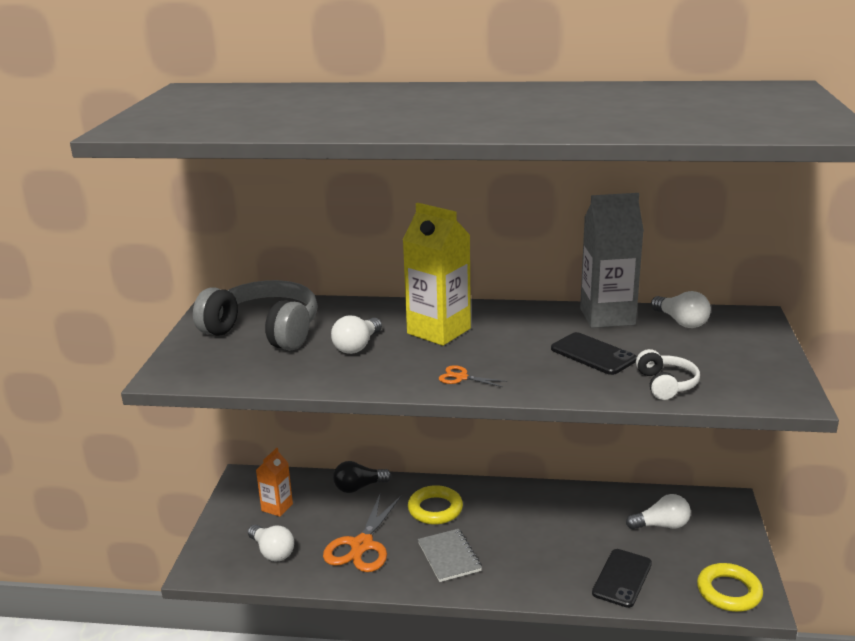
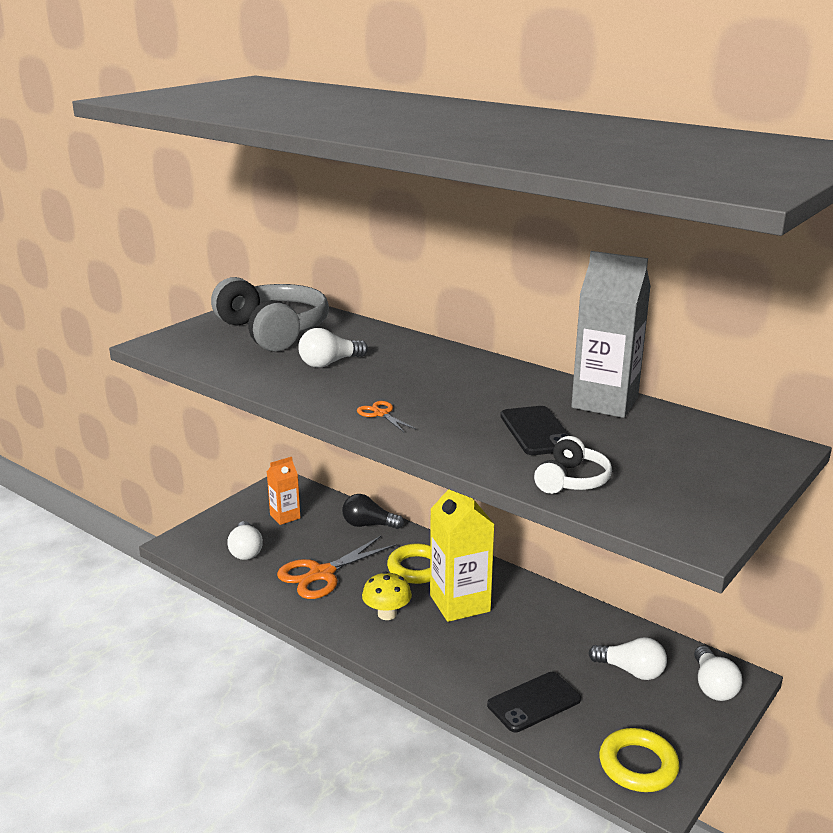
camera: 30 degrees right, 0 degrees up
yellow carton [403,203,471,346] -> yellow carton moved to [430,489,495,622]
grey notebook [418,529,482,582] -> yellow mushroom [362,571,412,620]
white light bulb [651,291,711,328] -> white light bulb moved to [694,646,742,701]

